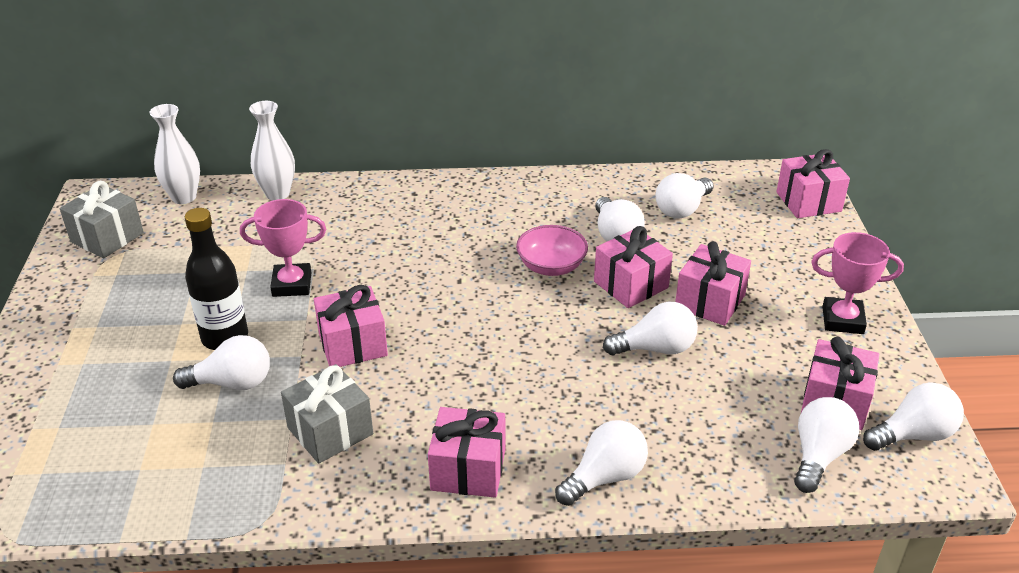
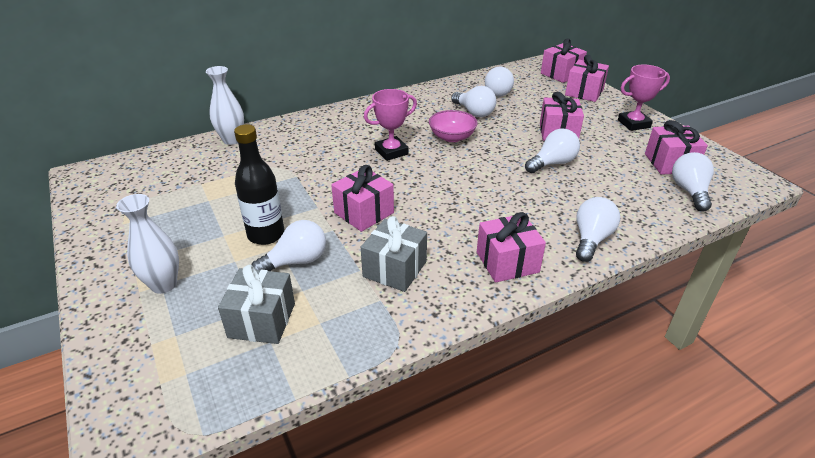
camera: 25 degrees left, 0 degrees up
grey gift [60,181,144,259] -> grey gift moved to [218,265,295,344]
white vase [149,104,200,204] -> white vase moved to [116,194,179,294]
pink trophy [240,199,326,297] -> pink trophy moved to [364,89,417,161]
pink gift [594,226,673,308] -> pink gift moved to [565,55,609,102]
white light bulb [863,383,964,451] -> none

